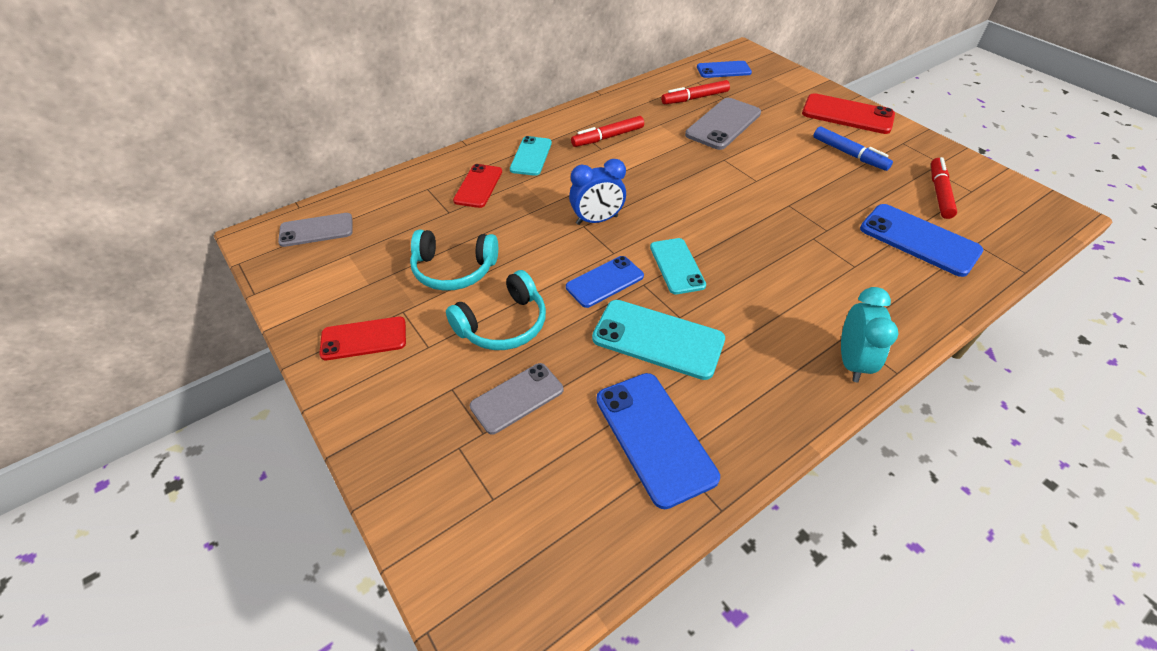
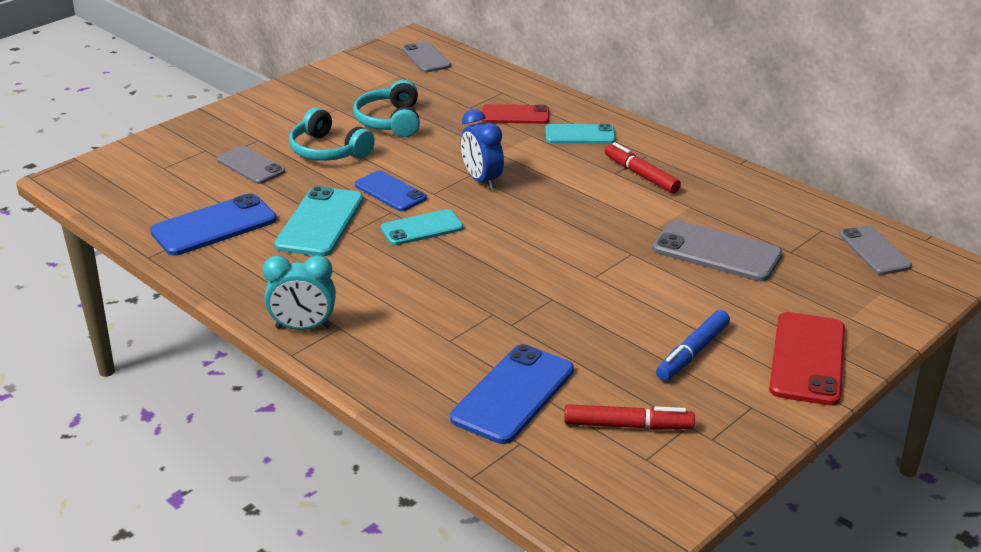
camera: 80 degrees right, 15 degrees down
red phone [319,317,406,360] -> none
red marker [661,80,730,104] -> none
blue phone [697,61,752,78] -> grey phone [839,225,912,275]

